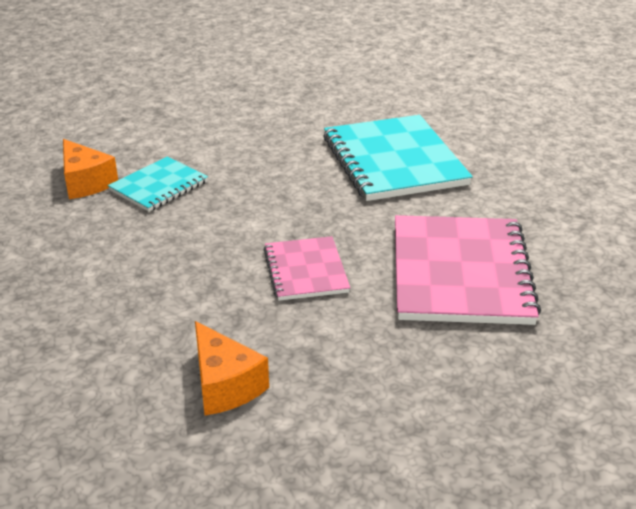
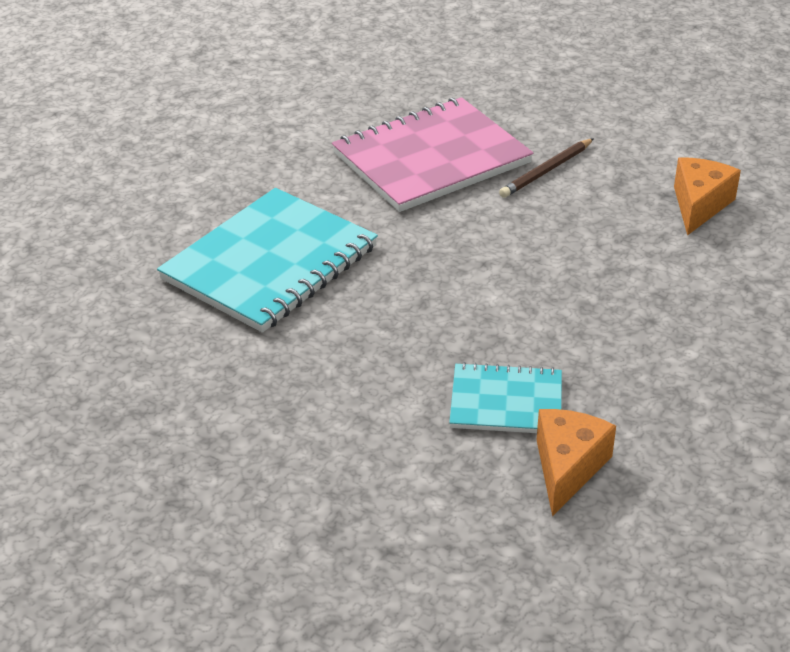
camera: 125 degrees left, 5 degrees up
pink notebook [263,236,350,301] -> none
none -> brown pencil [499,138,594,198]

